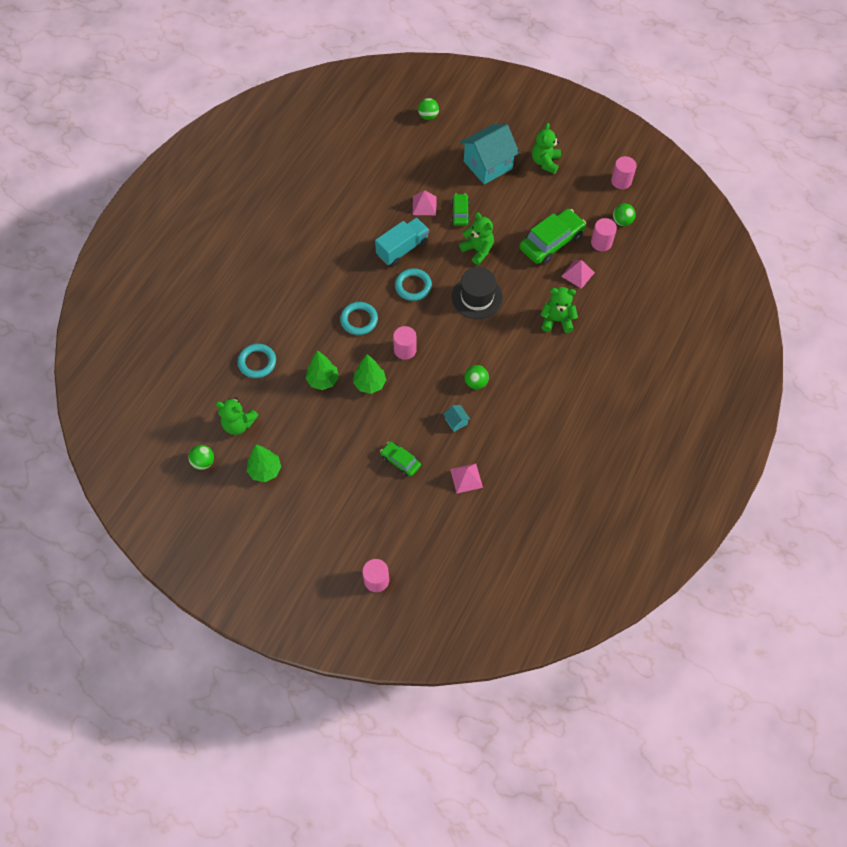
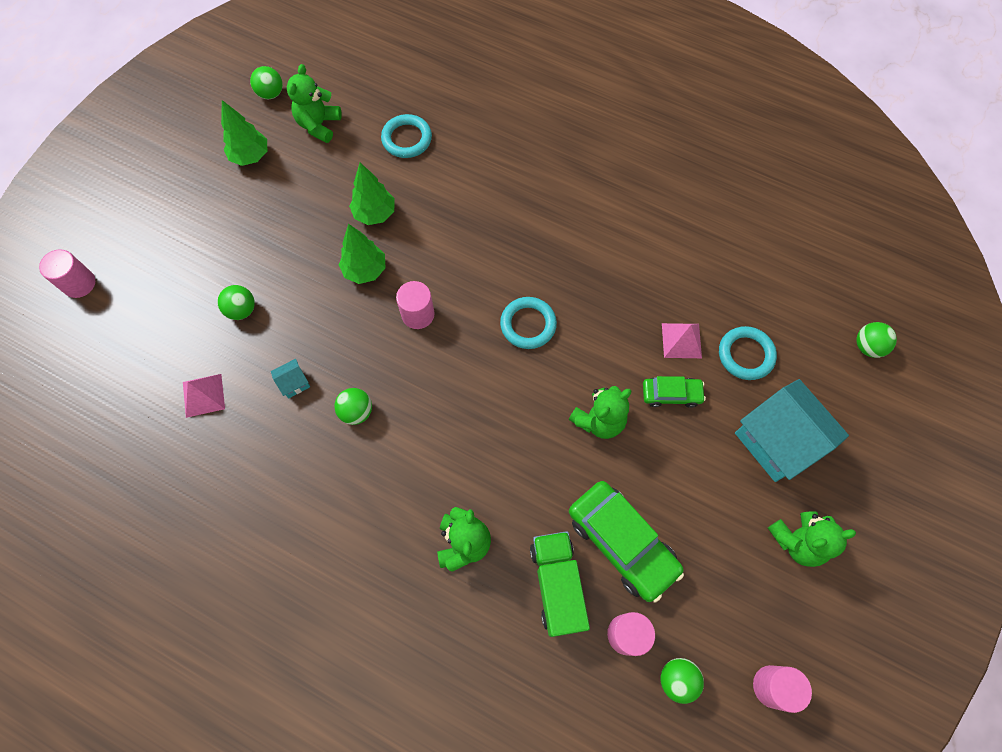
camera: 90 degrees right, 5 degrees up
turquoise ring [340,302,378,335] -> turquoise ring moved to [719,326,777,380]
turquoise truck [375,218,429,266] -> none
green car [380,441,421,476] -> green ball [218,285,255,320]
black hat [452,267,503,319] -> none
green teddy bear [532,123,561,174] -> green teddy bear turned 150 degrees clockwise [768,512,856,567]
pink pyramid [561,260,595,289] -> green truck [530,531,590,637]

